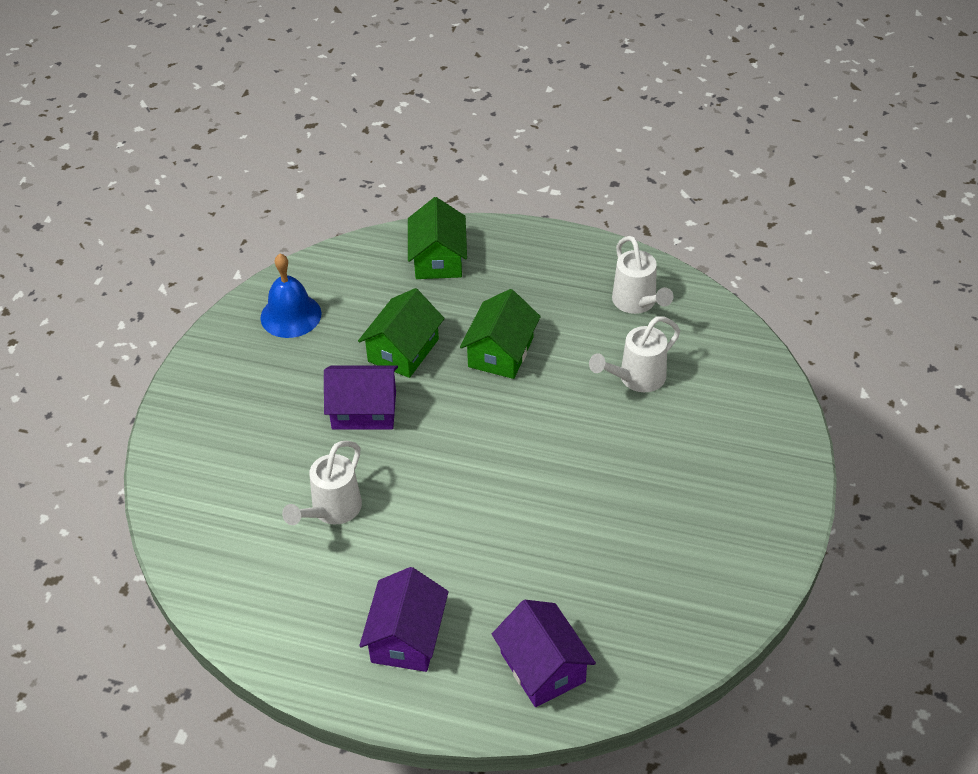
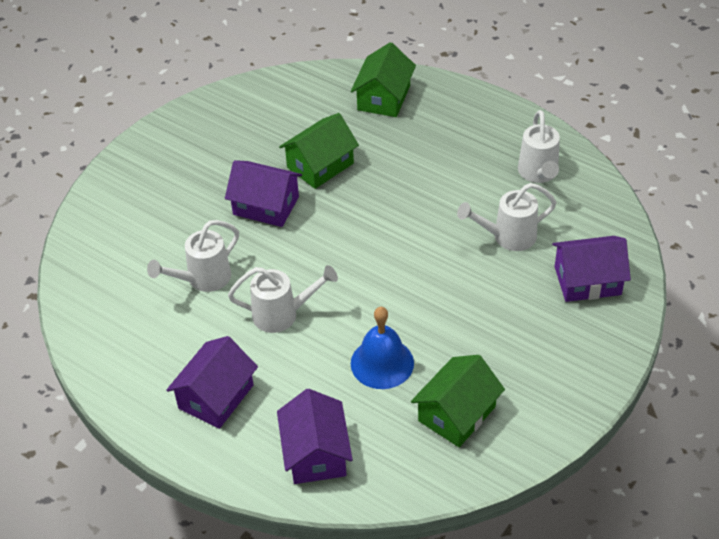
camera: 20 degrees right, 0 degrees up
blue bell [260,254,322,338] -> blue bell moved to [351,307,414,389]
green house [460,289,541,379] -> green house moved to [411,355,505,447]
none -> white watering can [228,265,338,333]
none -> purple house [552,236,631,302]

